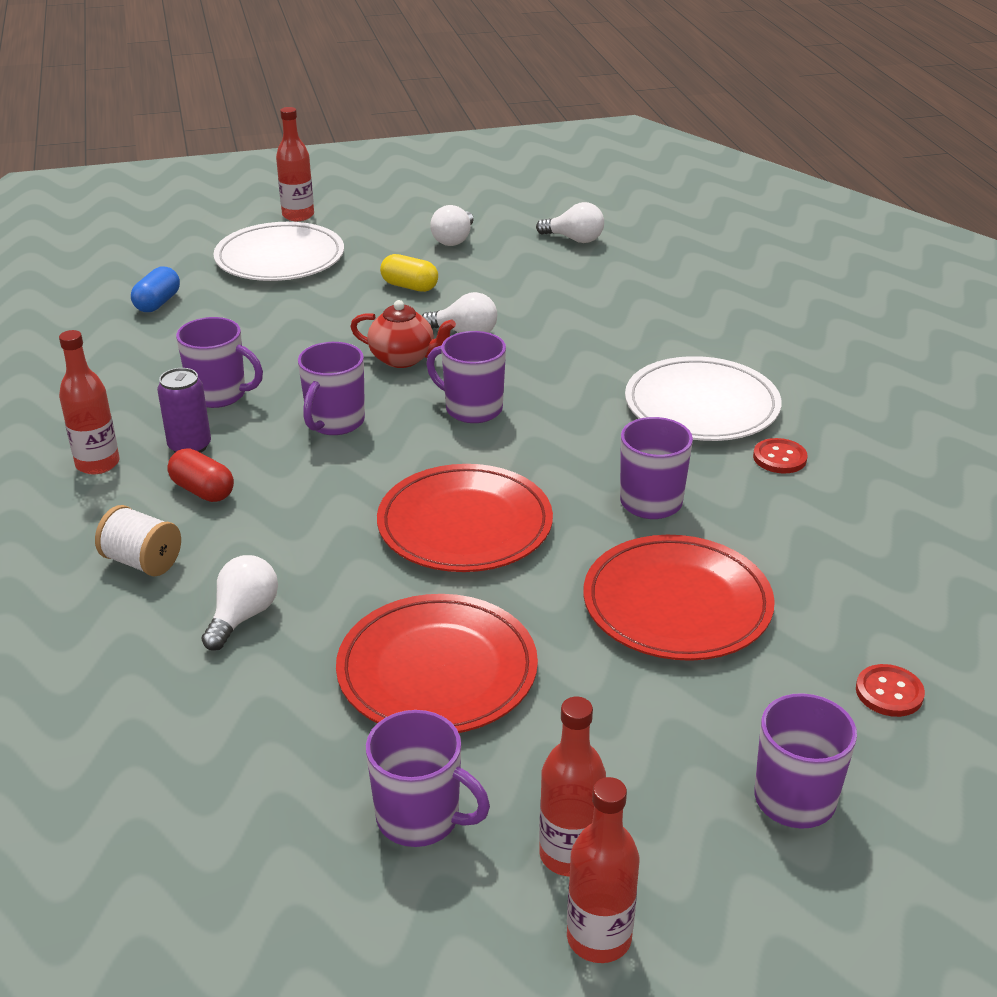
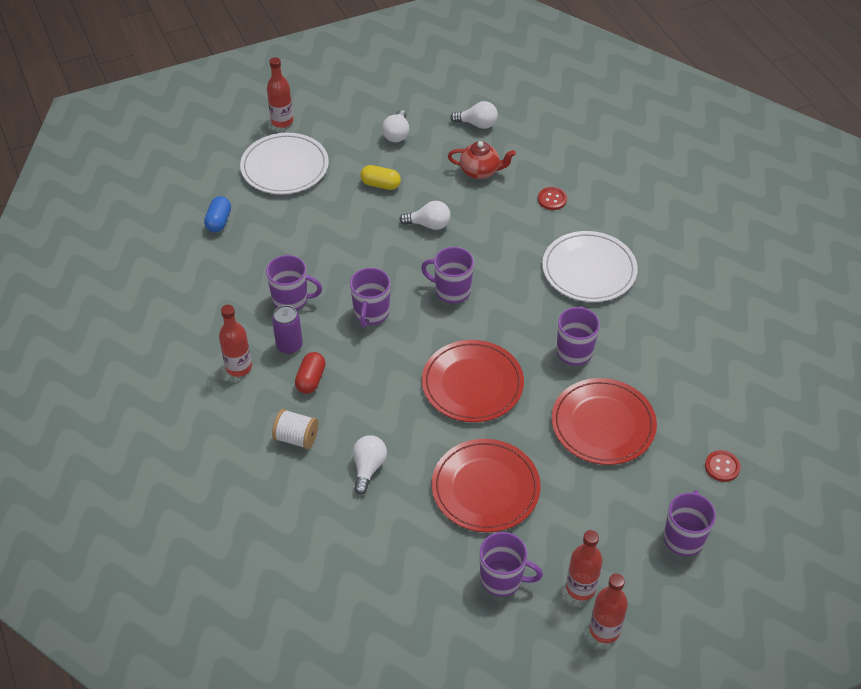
camera: 10 degrees left, 15 degrees up
red capsule [167,449,234,502] -> red capsule turned 75 degrees clockwise [295,352,325,394]
red teapot [350,300,456,368] -> red teapot moved to [448,141,516,179]
red button [753,438,808,474] -> red button moved to [538,187,567,210]

